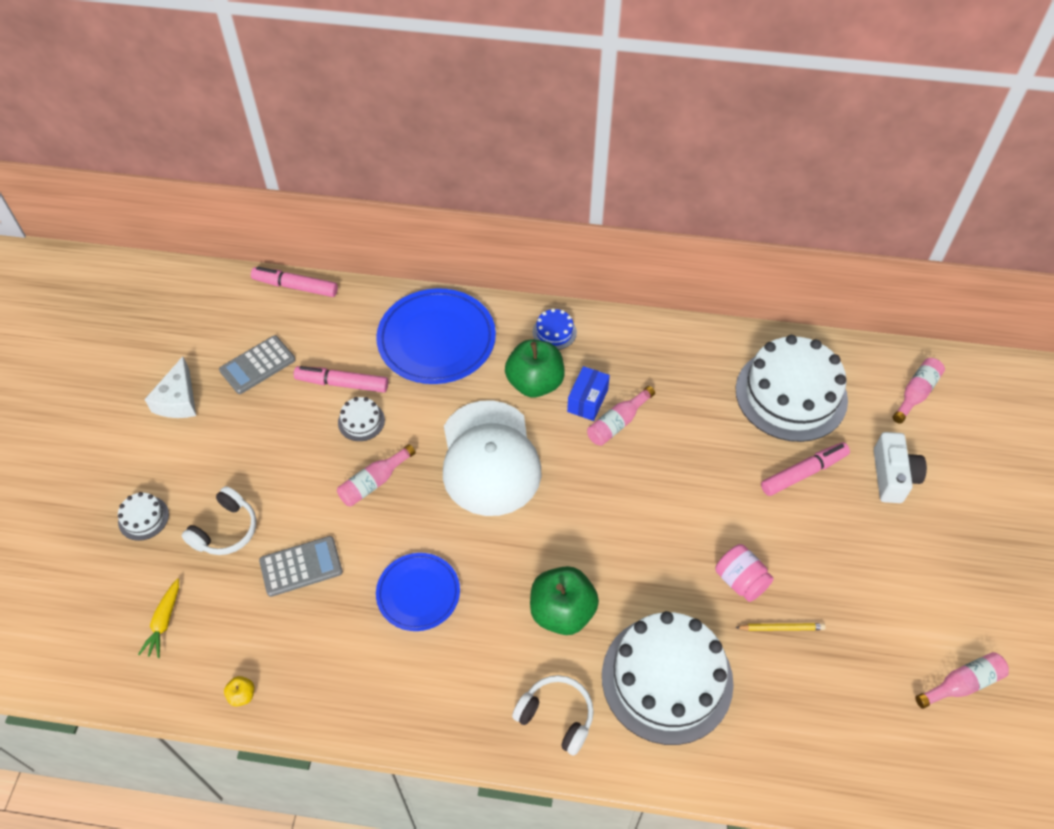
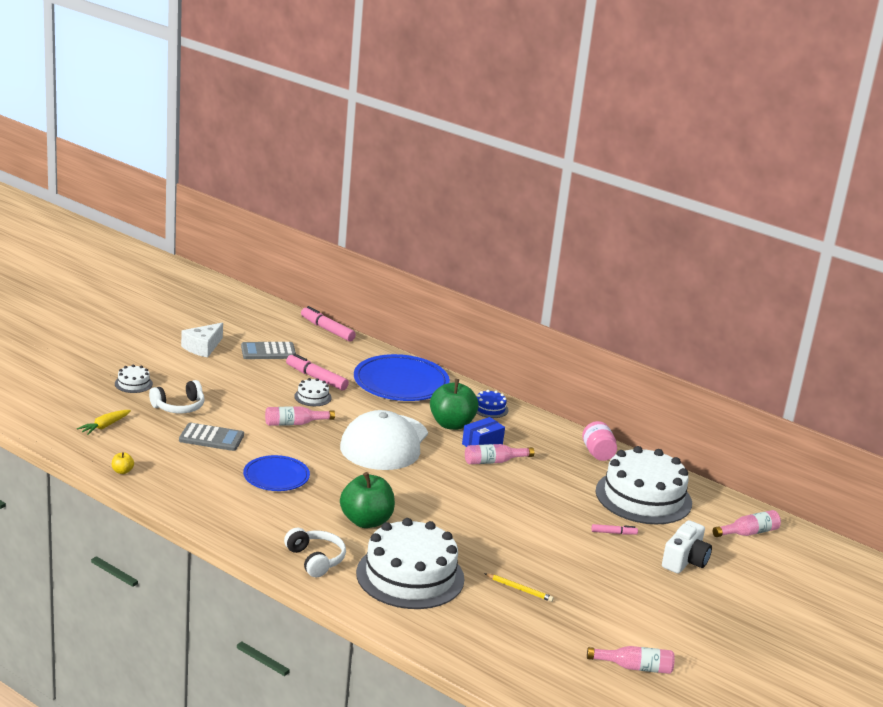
camera: 25 degrees right, 30 degrees down
pink jar [715,544,774,602] -> pink jar moved to [582,421,617,461]
pink marker [761,442,850,496] -> pink marker [591,524,638,535], size x0.54

